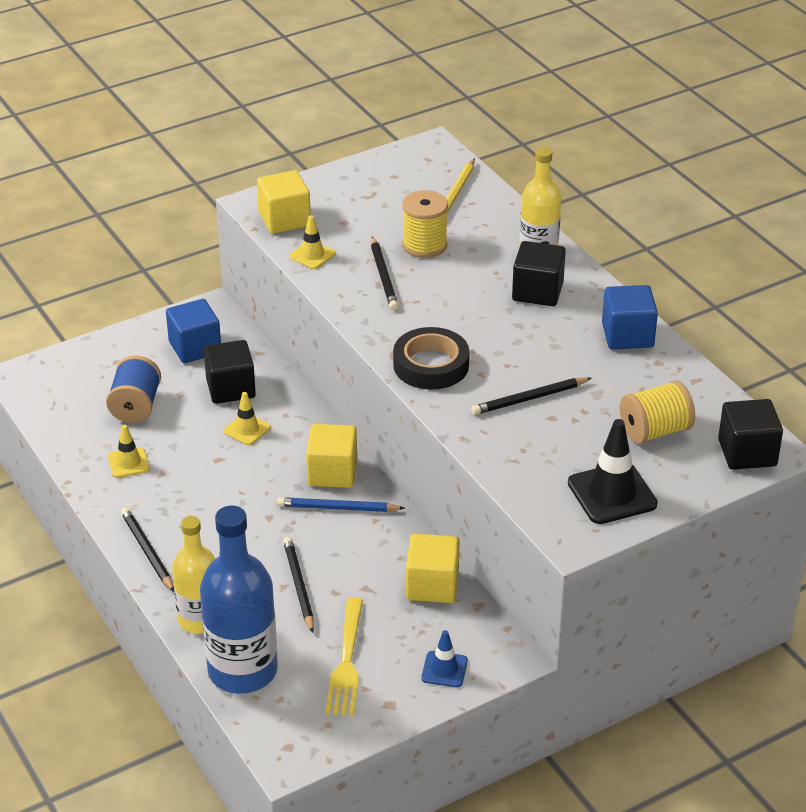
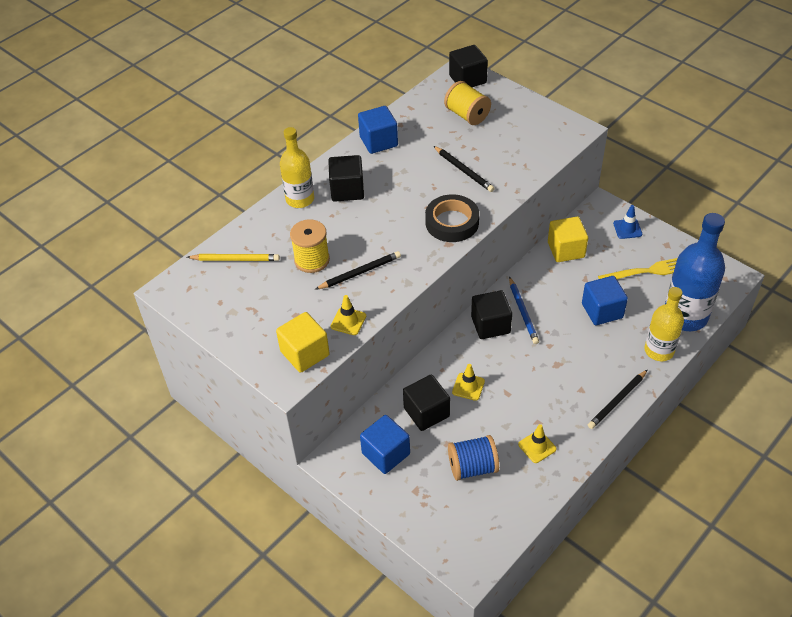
camera: 105 degrees left, 10 degrees up
black pencil [283,537,314,633] -> blue cube [582,276,628,325]
yellow cube [306,424,357,488] -> black cube [471,290,512,339]
black traffic cone [568,419,658,524] -> none

